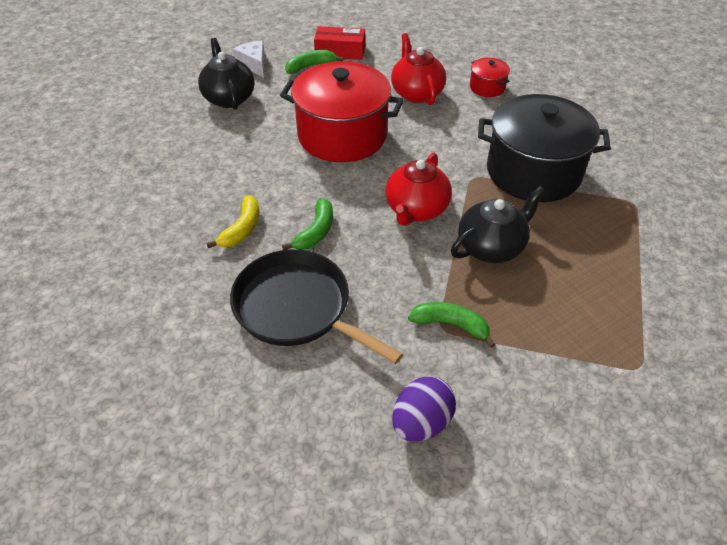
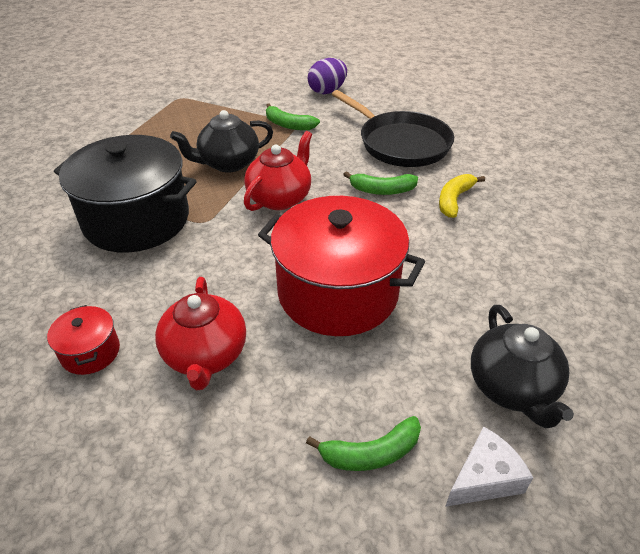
camera: 170 degrees left, 5 degrees down
white cheese [233,41,265,77] -> white cheese turned 105 degrees counterclockwise [445,426,533,507]
green banana [282,198,333,250] -> green banana turned 120 degrees counterclockwise [343,171,418,195]
red box [314,26,365,60] -> none

